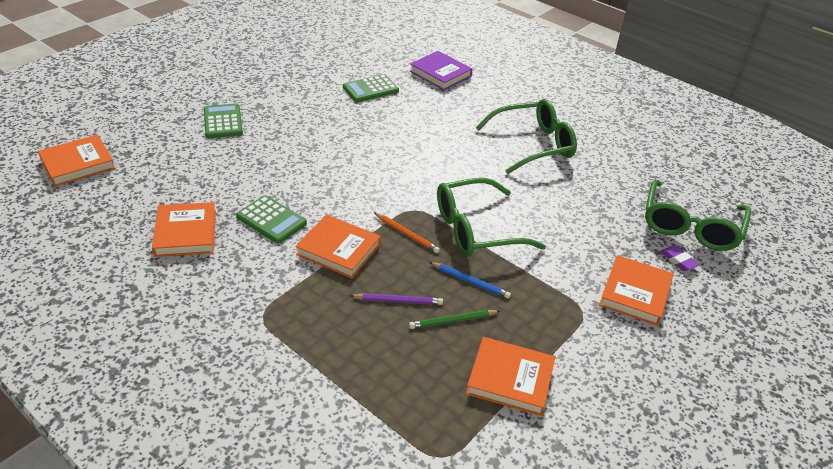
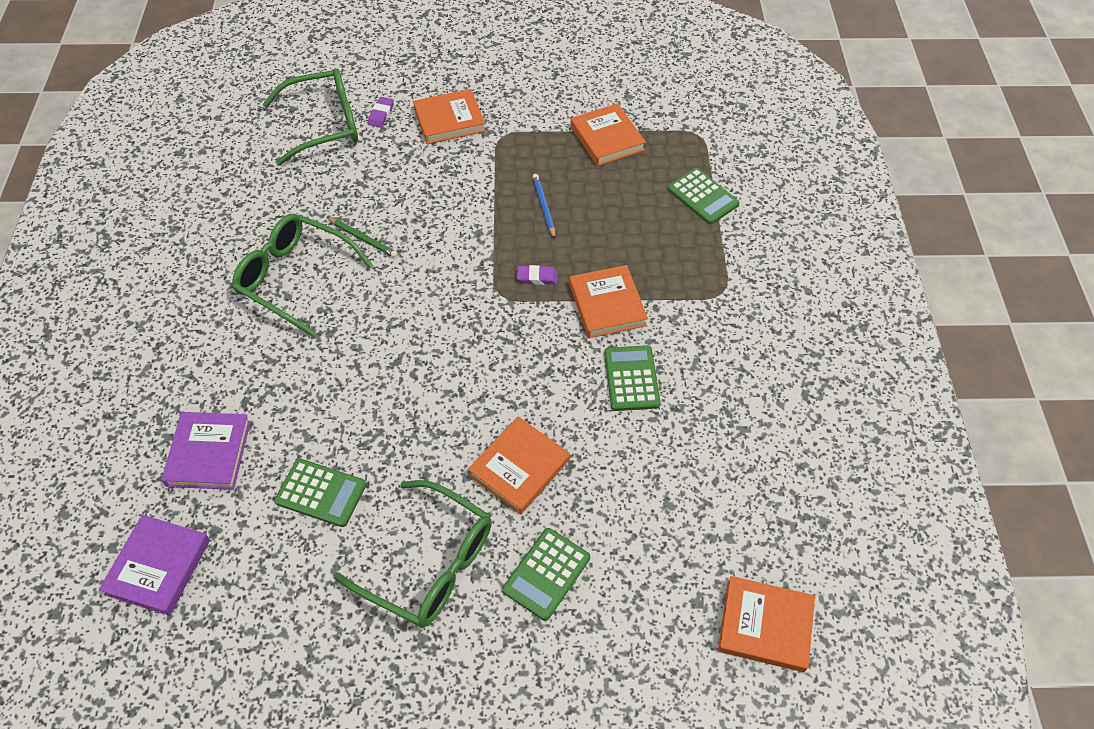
camera: 130 degrees left, 15 degrees up
orange book [152,202,216,257] -> orange book moved to [468,416,570,515]
purple pencil [350,293,443,305] -> none
orange pencil [374,212,440,253] -> purple eraser [517,265,558,285]
green pencil [409,310,500,329] -> green pencil moved to [327,217,398,258]
green glasses [437,178,546,257] -> green glasses moved to [333,480,492,628]
none -> purple book [99,515,210,616]
none -> green calculator [667,168,740,224]

